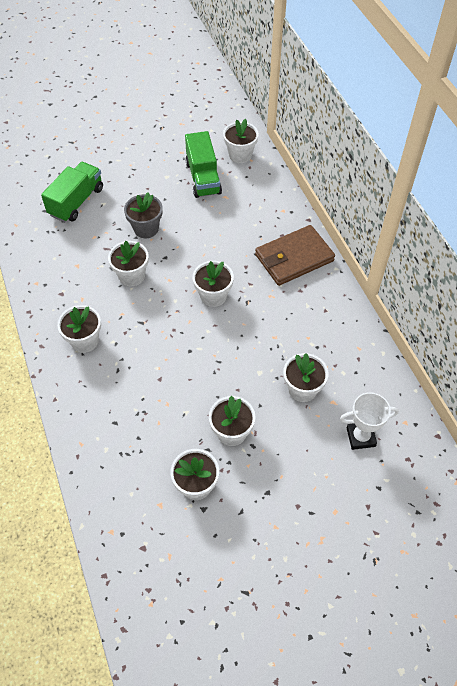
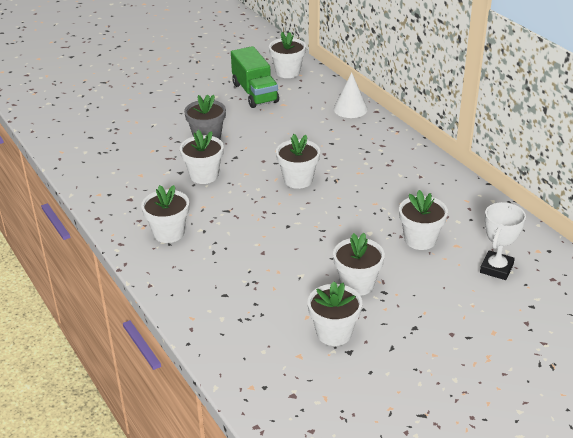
camera: 10 degrees left, 20 degrees down
green truck [41,162,103,222] -> none
brown wallet [255,225,335,286] -> none
white trophy [340,392,399,450] -> white trophy turned 45 degrees counterclockwise [480,202,526,280]
none -> white cone [334,72,368,118]

